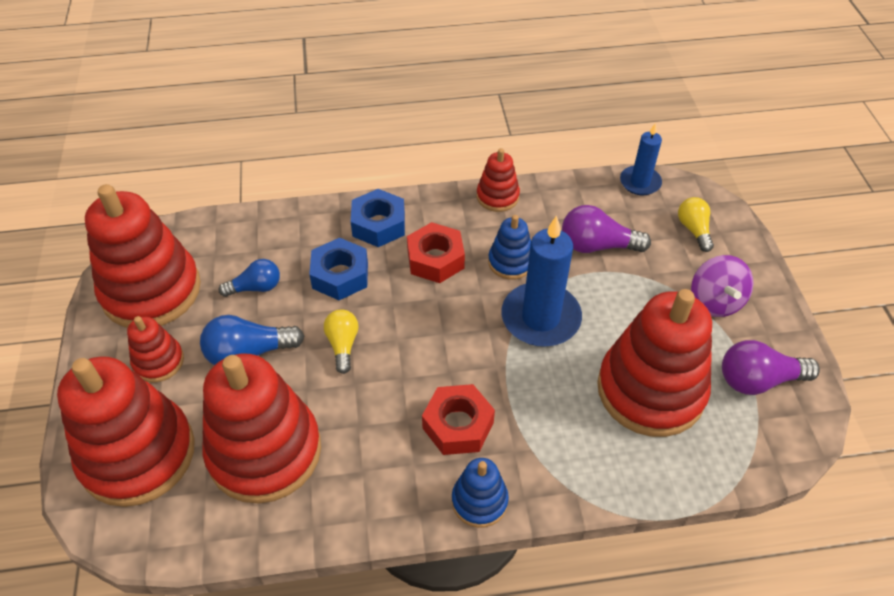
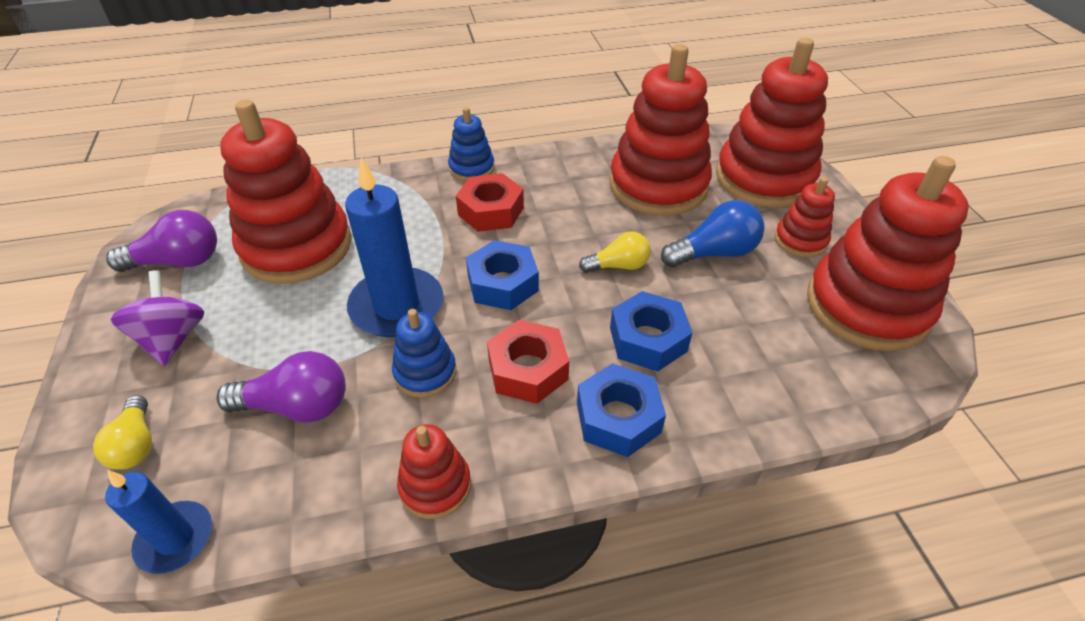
camera: 175 degrees right, 5 degrees down
blue light bulb [219,259,280,297] -> none
yellow light bulb [324,310,359,374] -> yellow light bulb turned 90 degrees counterclockwise [579,232,651,273]
none -> blue nut [466,240,539,310]

